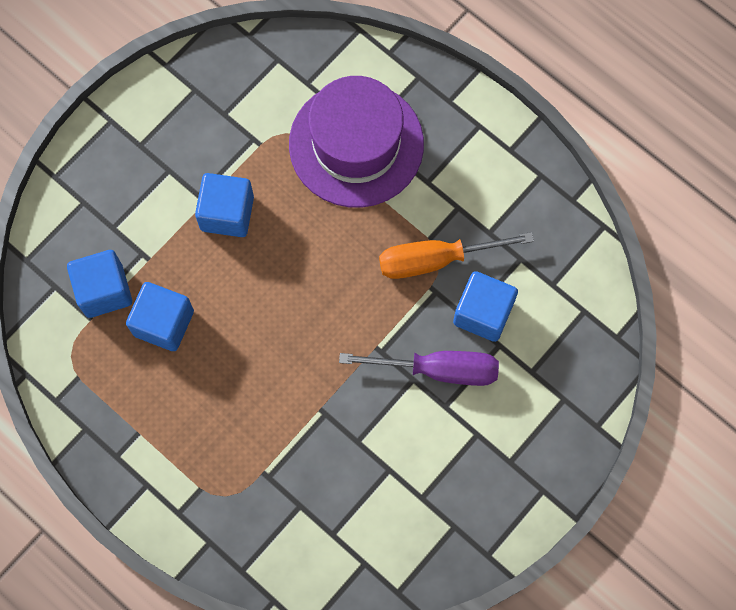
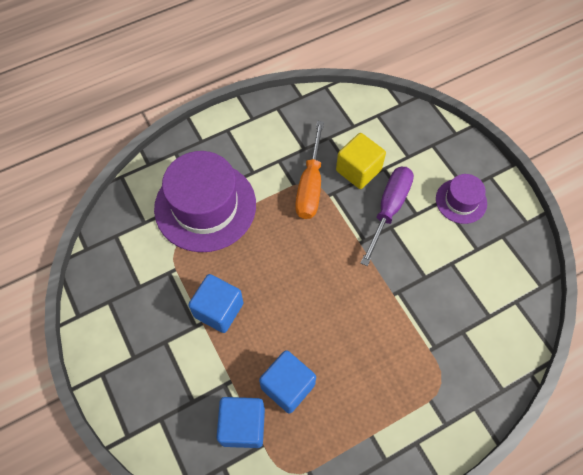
camera: 70 degrees left, 10 degrees down
blue cube [453,271,518,342] -> yellow cube [336,133,386,189]
none -> purple hat [436,174,487,224]

